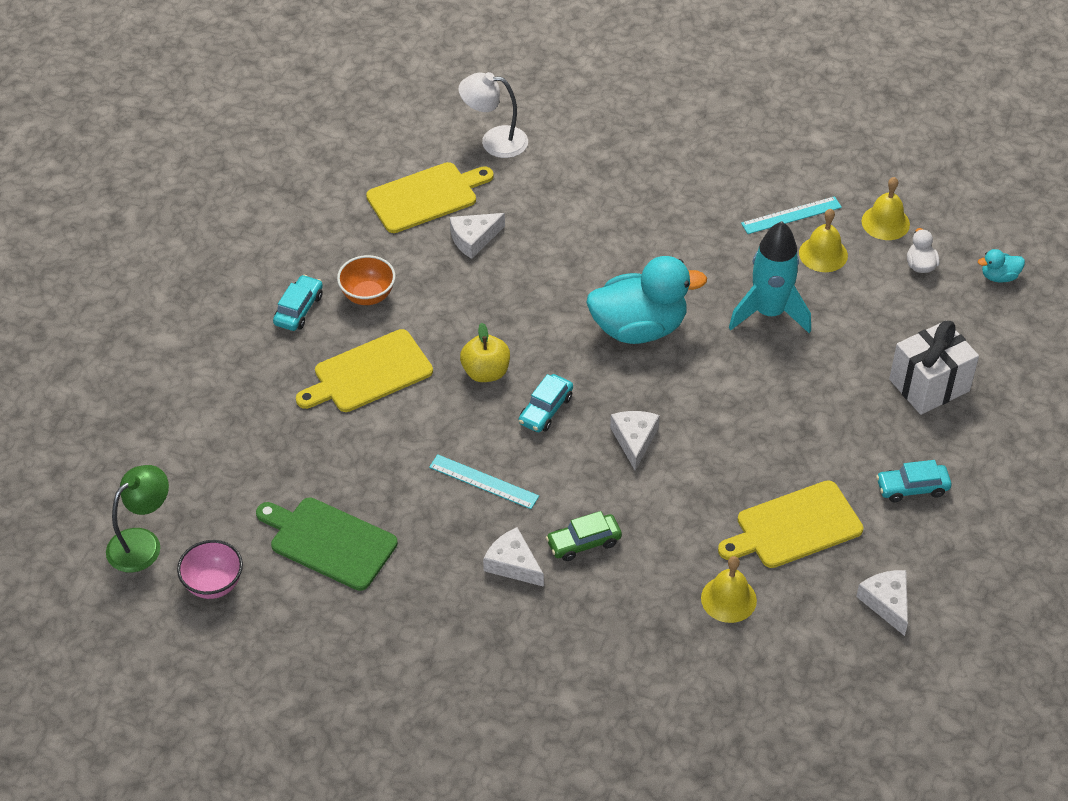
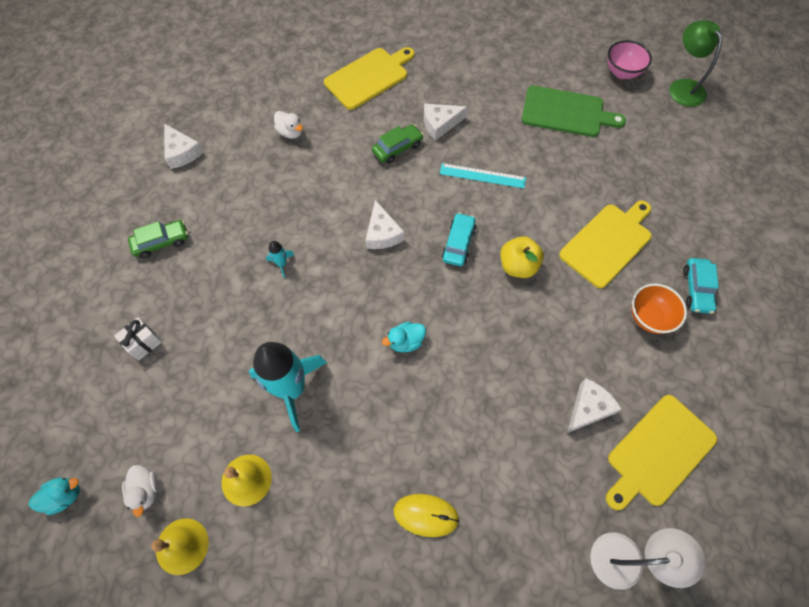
camera: 165 degrees right, 15 degrees up
green lamp [106,465,169,573] -> green lamp turned 135 degrees clockwise [669,20,723,107]
white cheese [483,527,544,587] -> white cheese turned 135 degrees clockwise [424,104,468,141]
turquoise duck [586,256,707,344] -> turquoise duck [382,322,426,352], size x0.42
yellow bell [701,556,757,623] -> white duck [274,111,303,139]
yellow cutting board [718,480,863,568] -> yellow cutting board moved to [324,47,415,110]
turquoise ruler [741,196,842,234] -> none
turquoise car [876,460,951,502] -> green car [128,220,188,258]
white gift [889,320,979,415] -> white gift [114,317,162,360], size x0.51
none -> turquoise rocket [266,241,294,278]
none -> yellow mouse [394,494,459,537]

